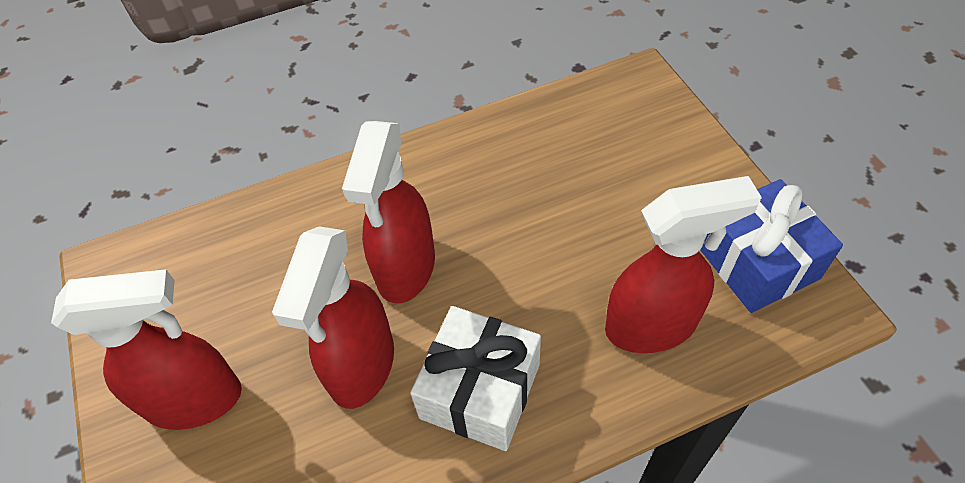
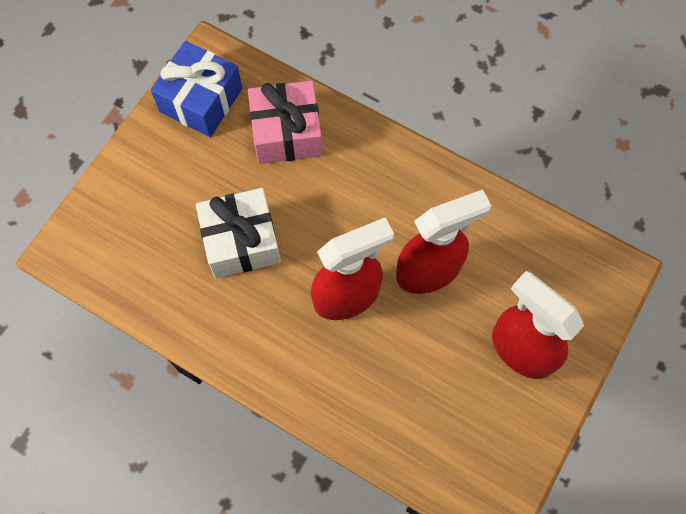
camera: 130 degrees left, 15 degrees up
white gift [410,306,541,451] -> white gift moved to [196,188,281,278]
red spray bottle [605,176,762,353] -> pink gift [248,81,322,164]

